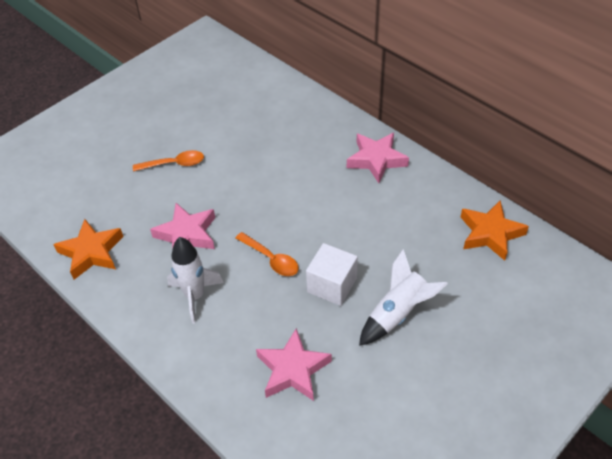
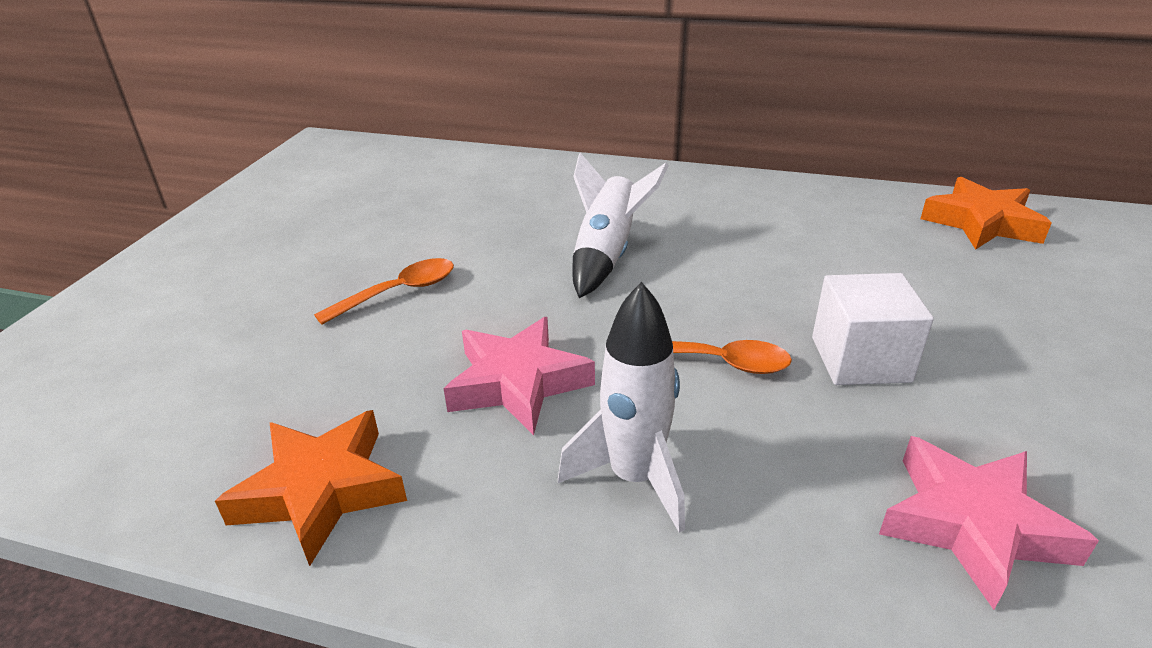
camera: 30 degrees left, 15 degrees down
pink star [347,133,409,183] -> none
white rocket [359,249,448,346] -> white rocket moved to [572,153,669,298]

